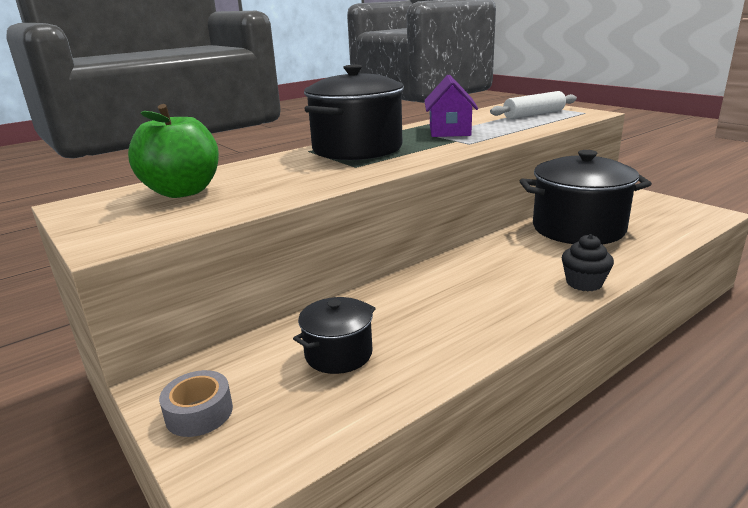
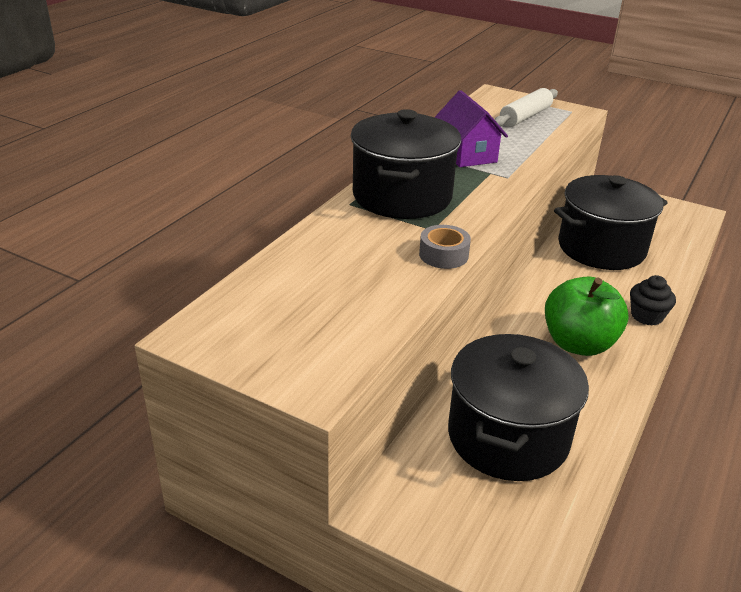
camera: 25 degrees left, 10 degrees up
green apple [128,104,219,198] -> green apple moved to [545,277,629,356]
grey tape [159,370,233,437] -> grey tape moved to [419,225,471,269]
black pot [293,297,376,374] -> black pot [448,334,589,481], size x1.92

